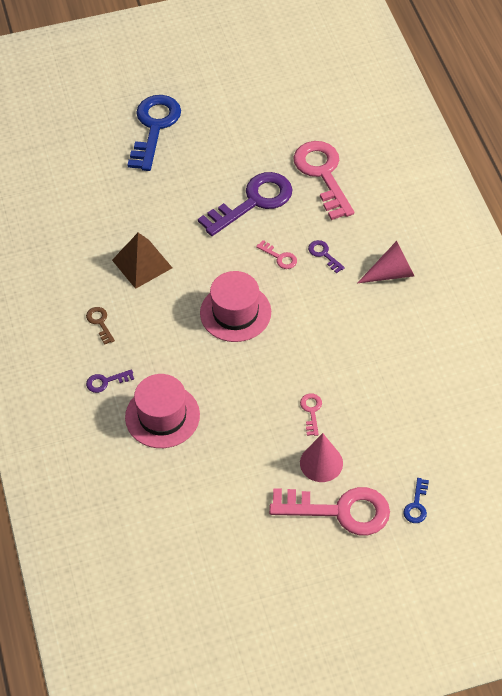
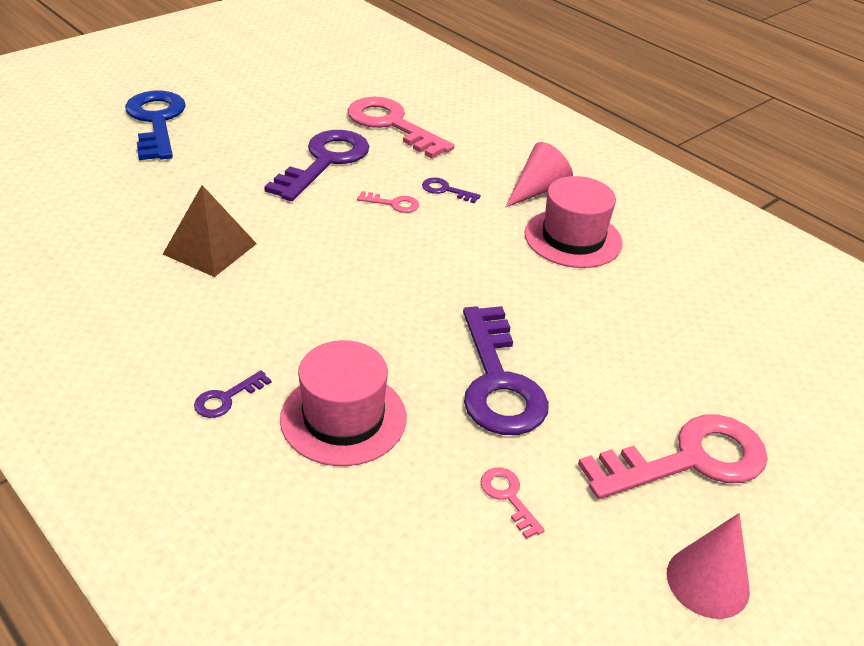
camera: 30 degrees left, 15 degrees down
brown key [86,307,115,345] -> none
pink hat [200,271,271,342] -> pink hat moved to [525,176,623,268]
pink key [300,393,322,436] -> pink key moved to [481,468,545,539]
pink cone [300,433,343,482] -> pink cone moved to [667,513,750,619]
blue key [403,478,429,523] -> none
none -> purple key [463,306,549,435]

